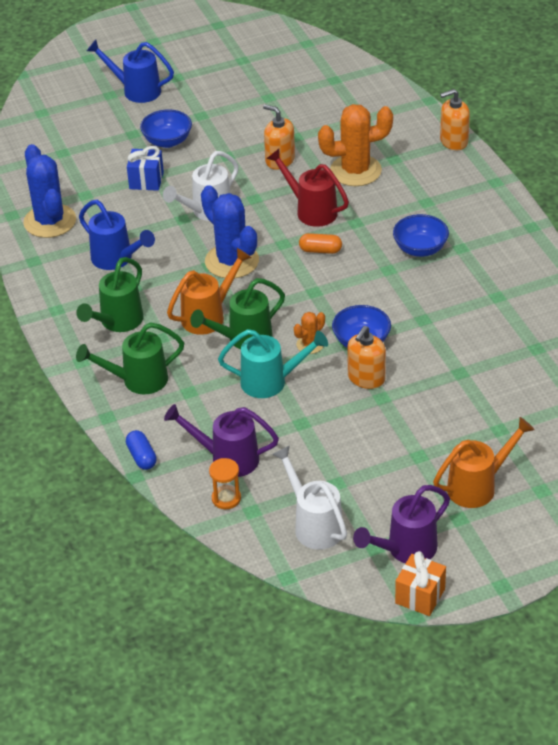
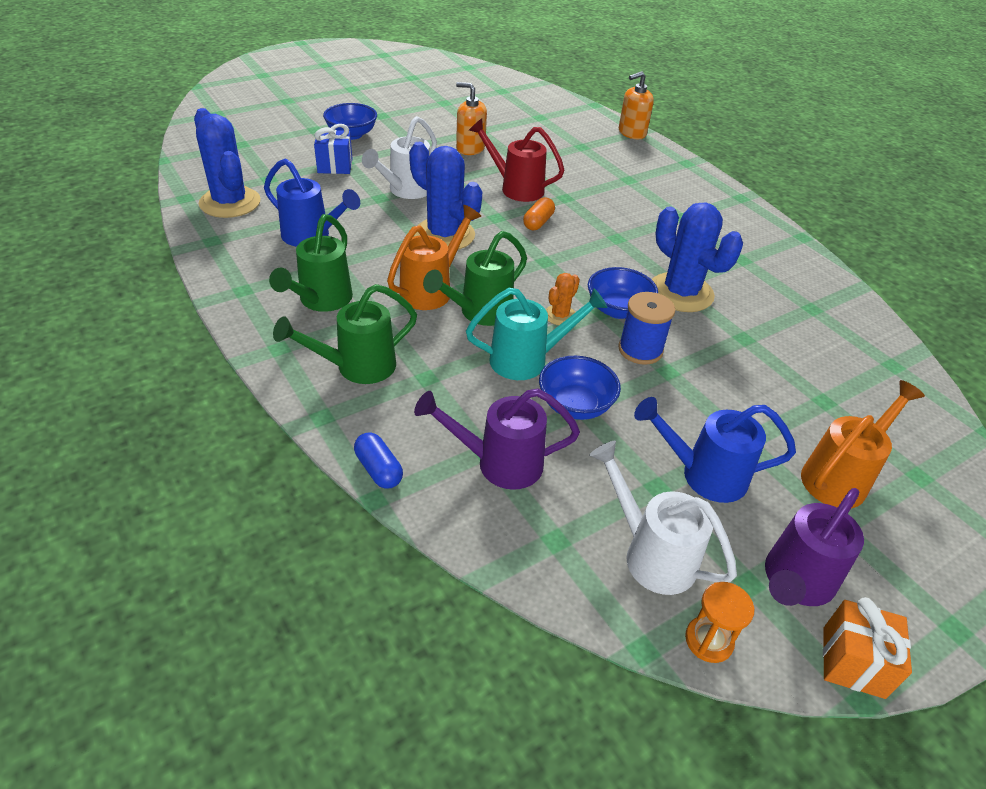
camera: 15 degrees left, 0 degrees up
blue watering can [87,40,174,103] -> blue watering can moved to [634,397,796,503]
orange hourglass [209,458,241,509] -> orange hourglass moved to [685,582,754,663]
orange capsule [299,233,342,254] -> orange capsule turned 60 degrees counterclockwise [523,197,555,230]
orange cactus [318,104,393,186] -> none
orange soap dispenser [347,326,386,389] -> blue spool [618,292,675,365]
blue bowl [393,214,449,257] -> blue bowl moved to [539,356,621,420]
none -> blue cactus [652,202,743,312]

